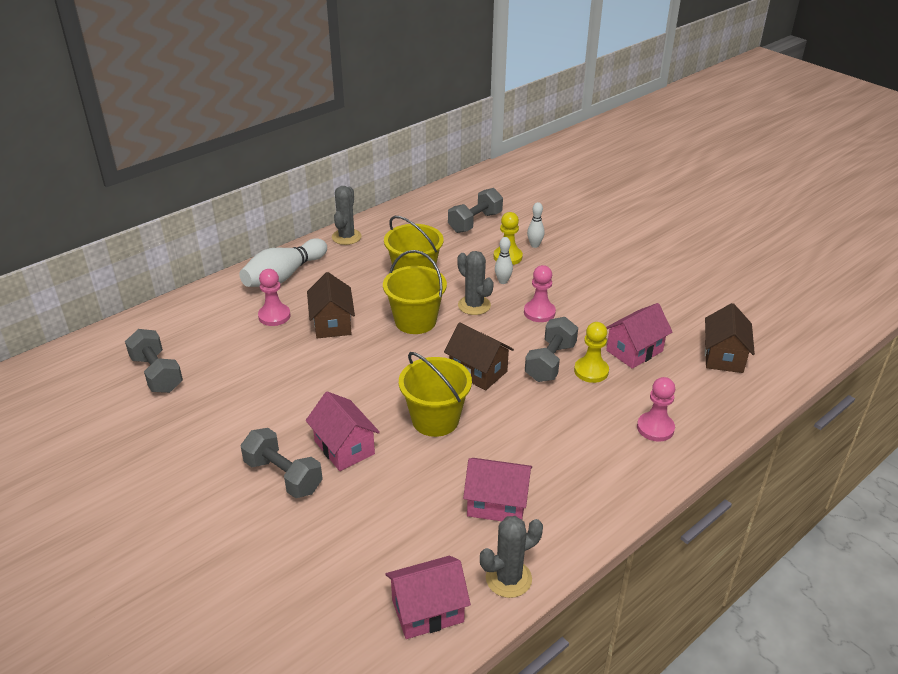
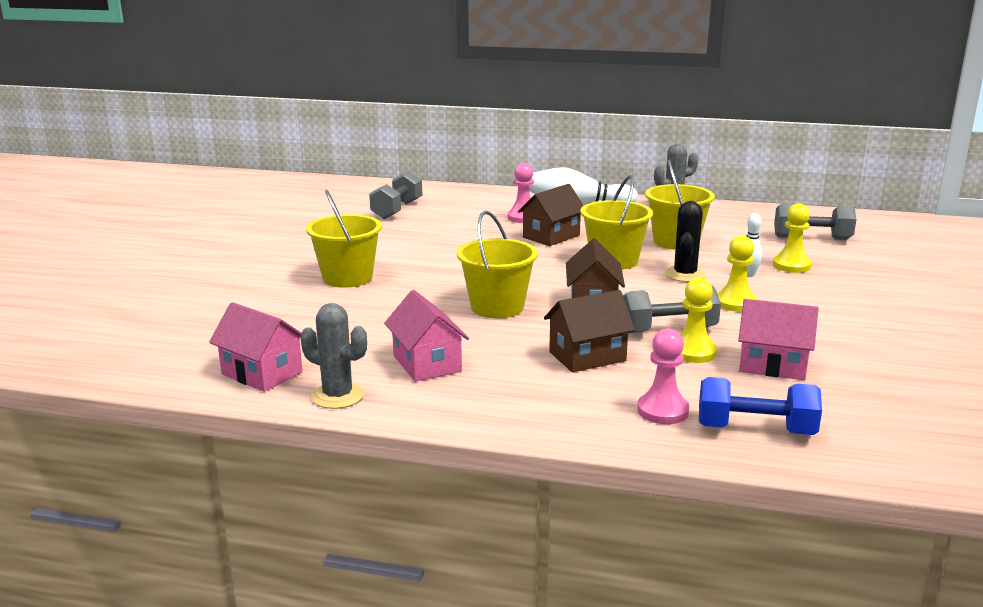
camera: 55 degrees right, 15 degrees down
grey dumbbell [241,428,323,498] -> yellow bucket [306,190,382,288]
pink house [306,391,380,471] -> none
grey cactus [457,251,494,315] -> black cactus [665,201,706,282]
pink pawn [524,265,556,322] -> yellow pawn [717,236,757,312]
white bowling pin [527,202,545,248] -> none
brown house [705,303,755,373] -> brown house moved to [544,290,635,372]
none -> blue dumbbell [699,377,822,435]

